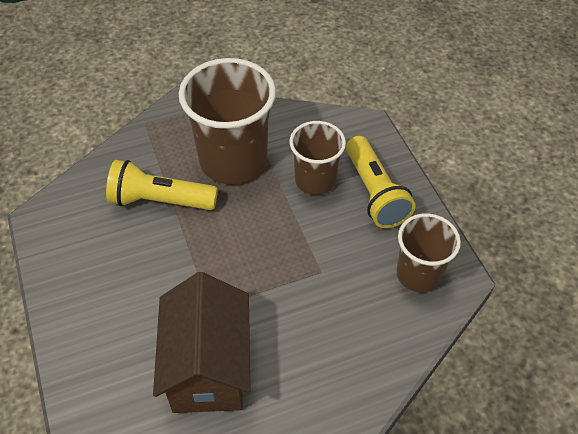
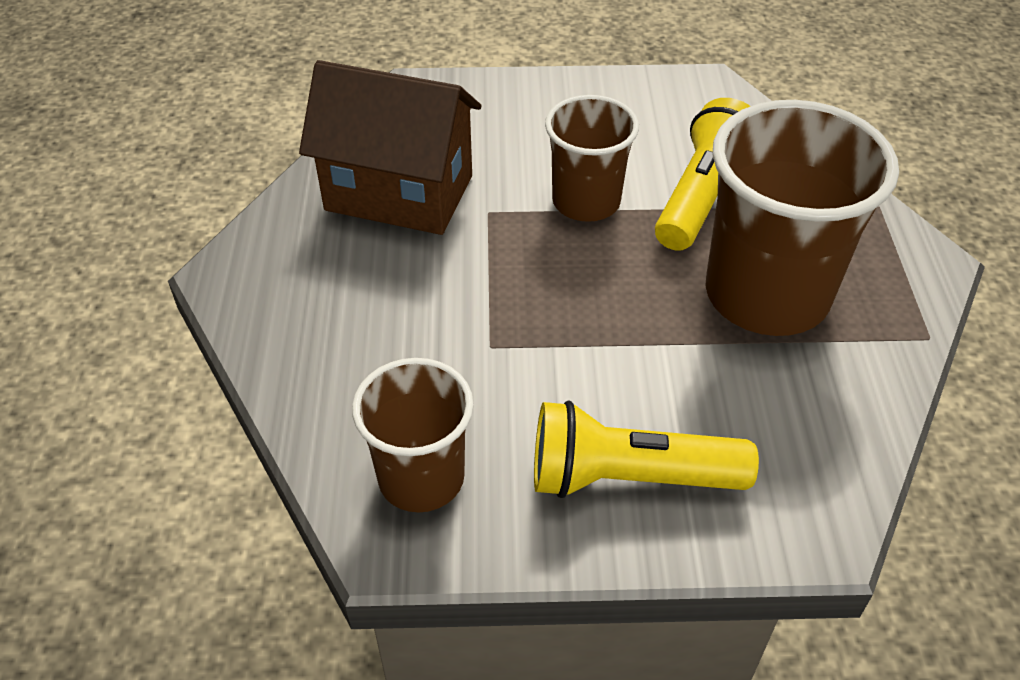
camera: 110 degrees right, 5 degrees down
brown cup [290,121,346,195] -> brown cup moved to [545,95,639,222]

